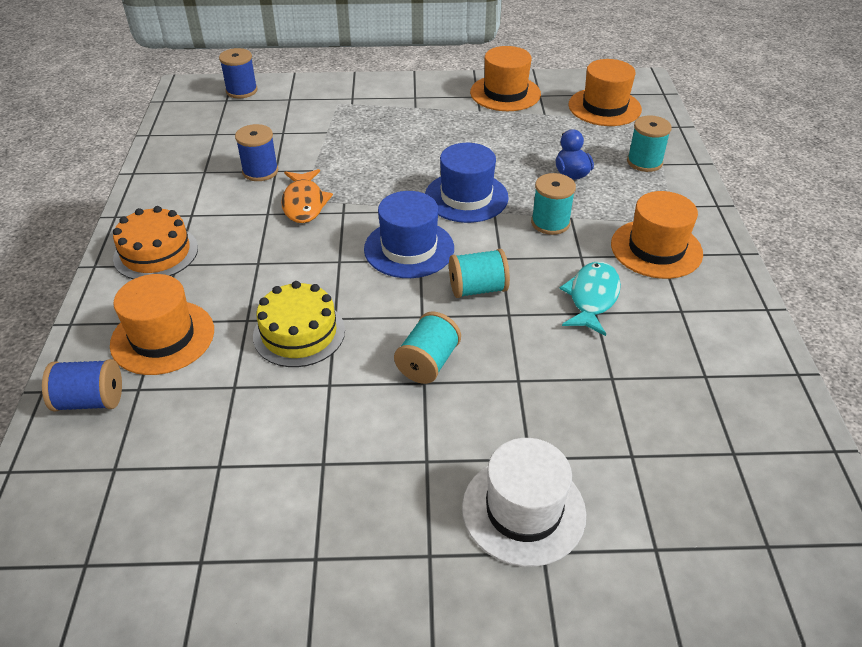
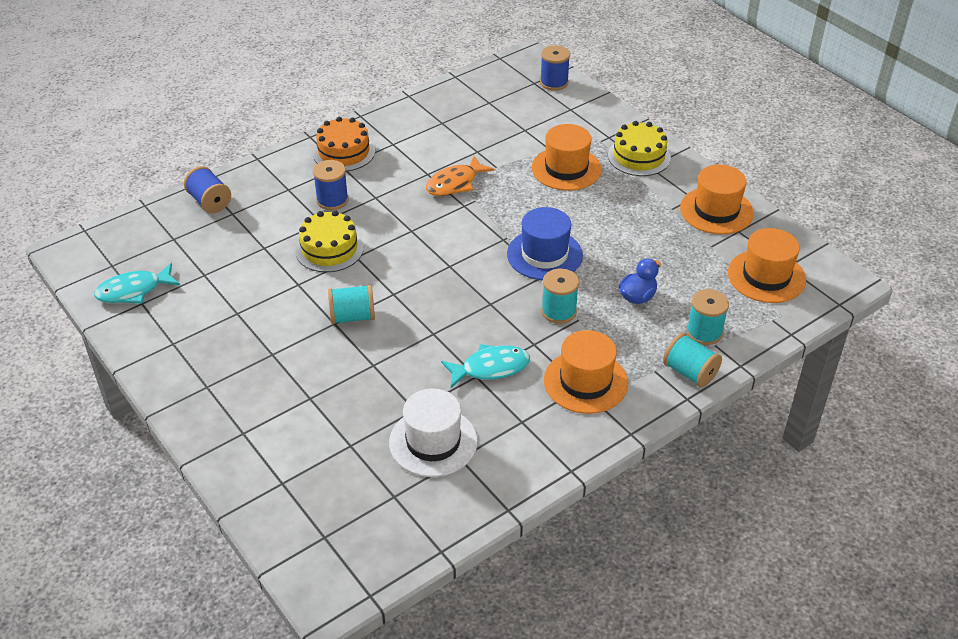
camera: 55 degrees right, 0 degrees up
orange hat [110,274,214,375] -> orange hat moved to [532,124,602,191]
blue spool [235,124,278,181] -> blue spool moved to [313,160,349,210]
blue hat [364,191,454,278] -> none
turquoise spool [449,249,510,298] -> turquoise spool moved to [663,333,722,387]
white hat [462,438,586,567] -> white hat moved to [389,388,478,477]
none -> turquoise fish [94,263,180,304]
none -> yellow cake [608,121,671,176]

